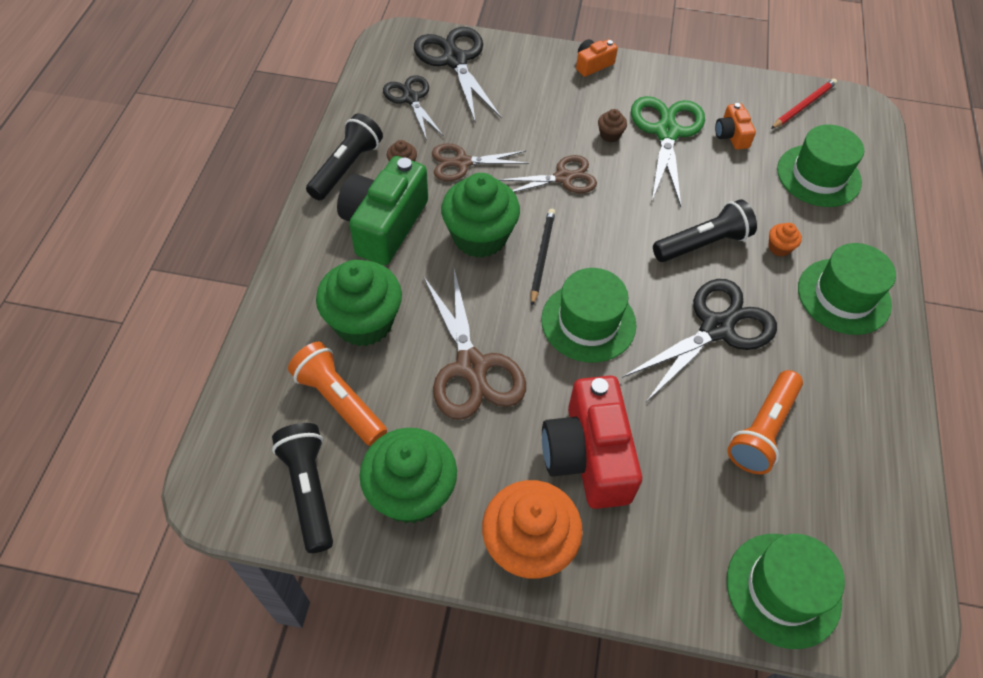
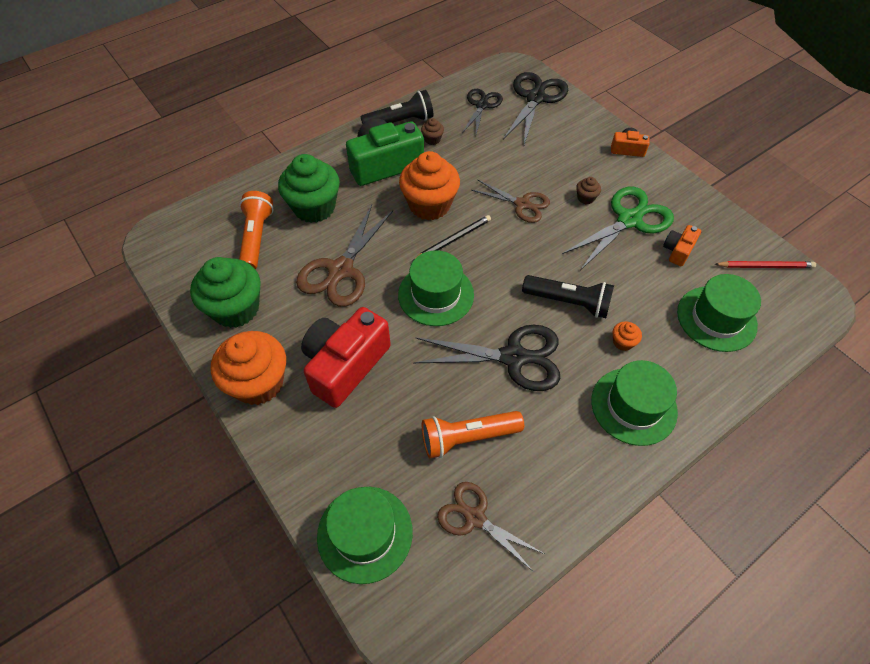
camera: 45 degrees right, 0 degrees up
black flashlight [272,423,333,553] -> none
brown scissors [432,143,529,181] -> brown scissors moved to [437,482,544,572]
green cupcake [441,173,520,258] -> orange cupcake [399,151,460,220]

